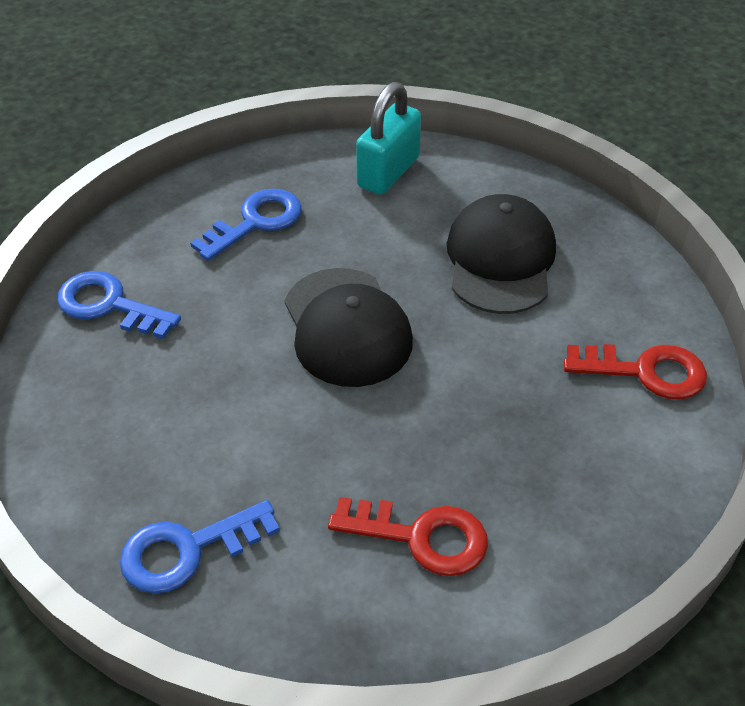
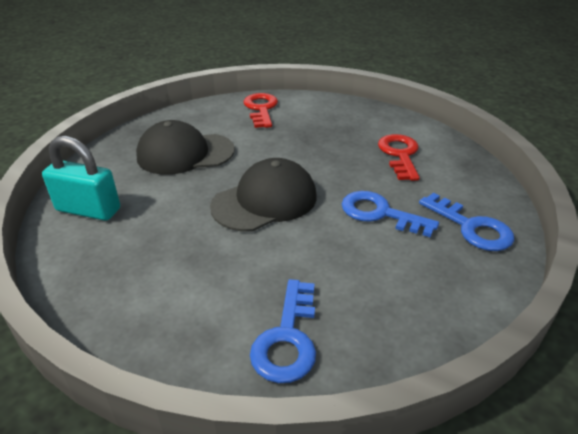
camera: 105 degrees left, 10 degrees down
blue key [190,189,302,261] -> blue key moved to [342,191,439,237]

